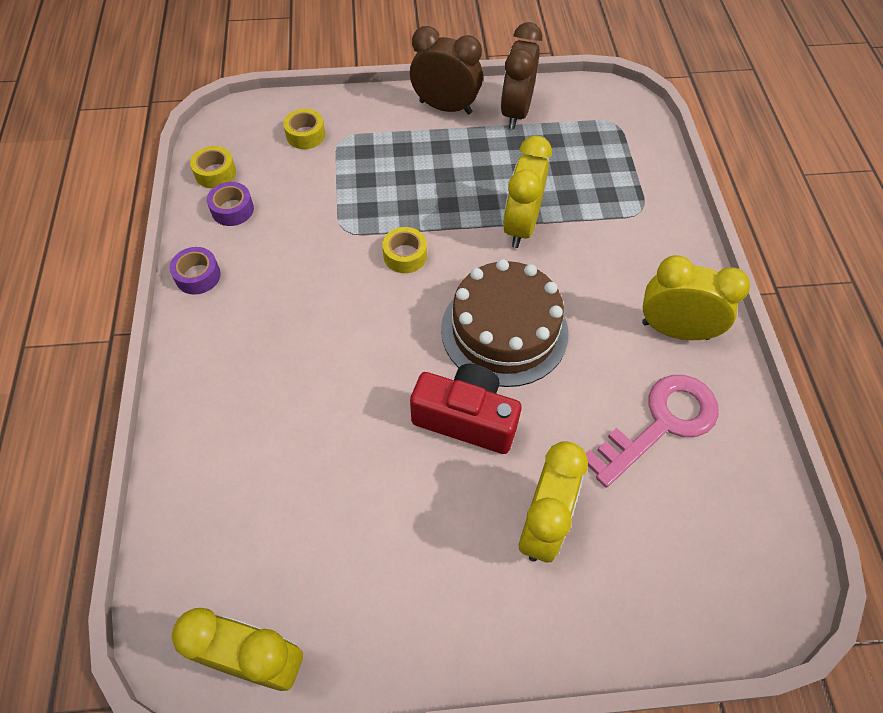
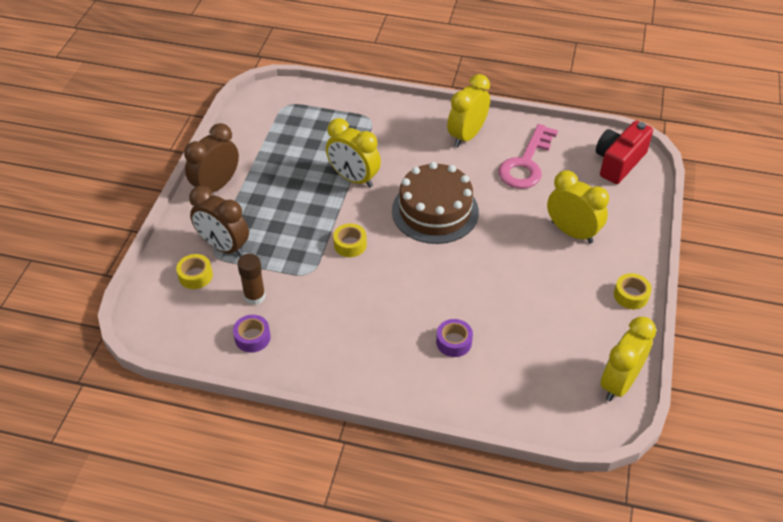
camera: 70 degrees left, 10 degrees down
purple tape [169,247,221,294] -> purple tape moved to [436,319,473,357]
yellow tape [190,146,236,188] -> yellow tape moved to [614,273,652,309]
red camera [410,364,522,454] -> red camera moved to [596,121,653,184]
brown clock [501,22,542,129] -> brown clock moved to [189,186,249,257]
pink key [586,375,719,488] -> pink key turned 135 degrees counterclockwise [498,124,558,189]
none -> brown glue stick [237,254,266,305]

